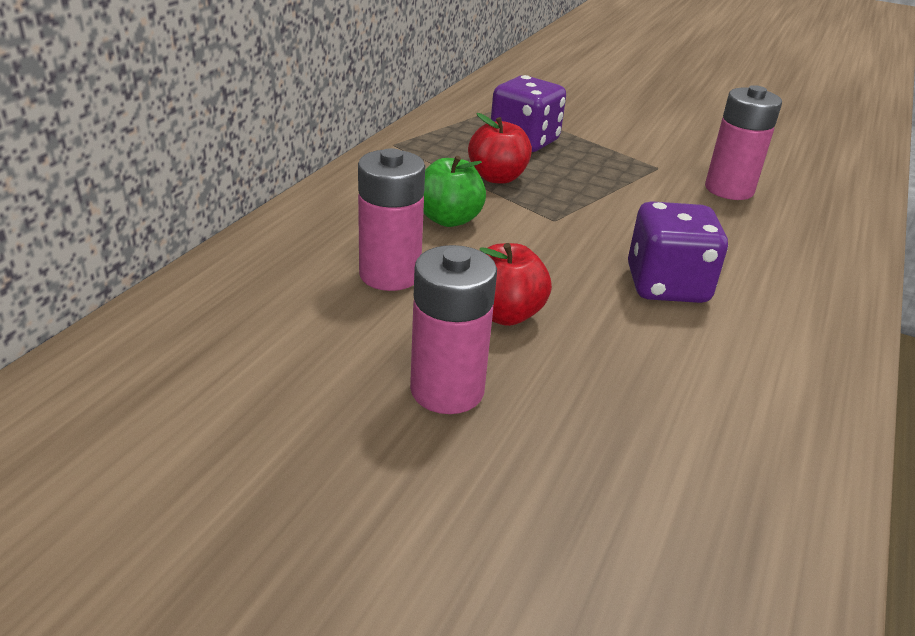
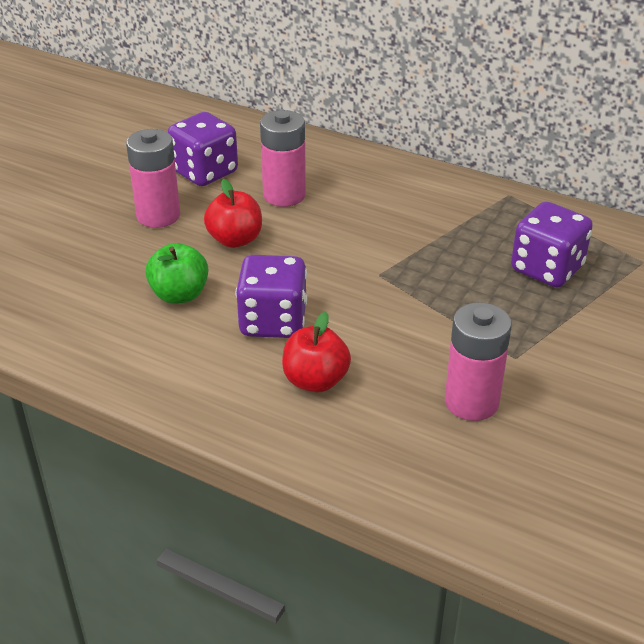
camera: 95 degrees right, 5 degrees up
green apple [423,156,486,227] -> green apple moved to [145,243,208,304]
red apple [468,113,532,184] -> red apple moved to [282,312,351,392]
none -> purple dice [168,112,238,186]

